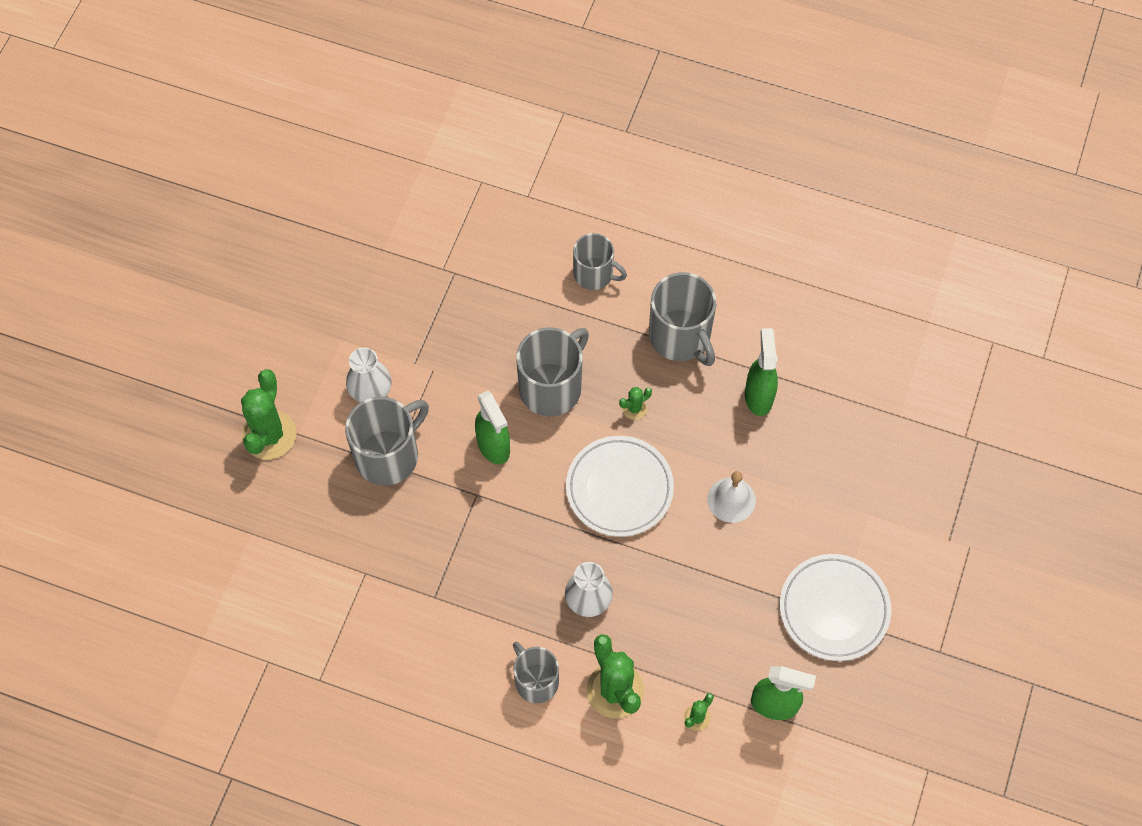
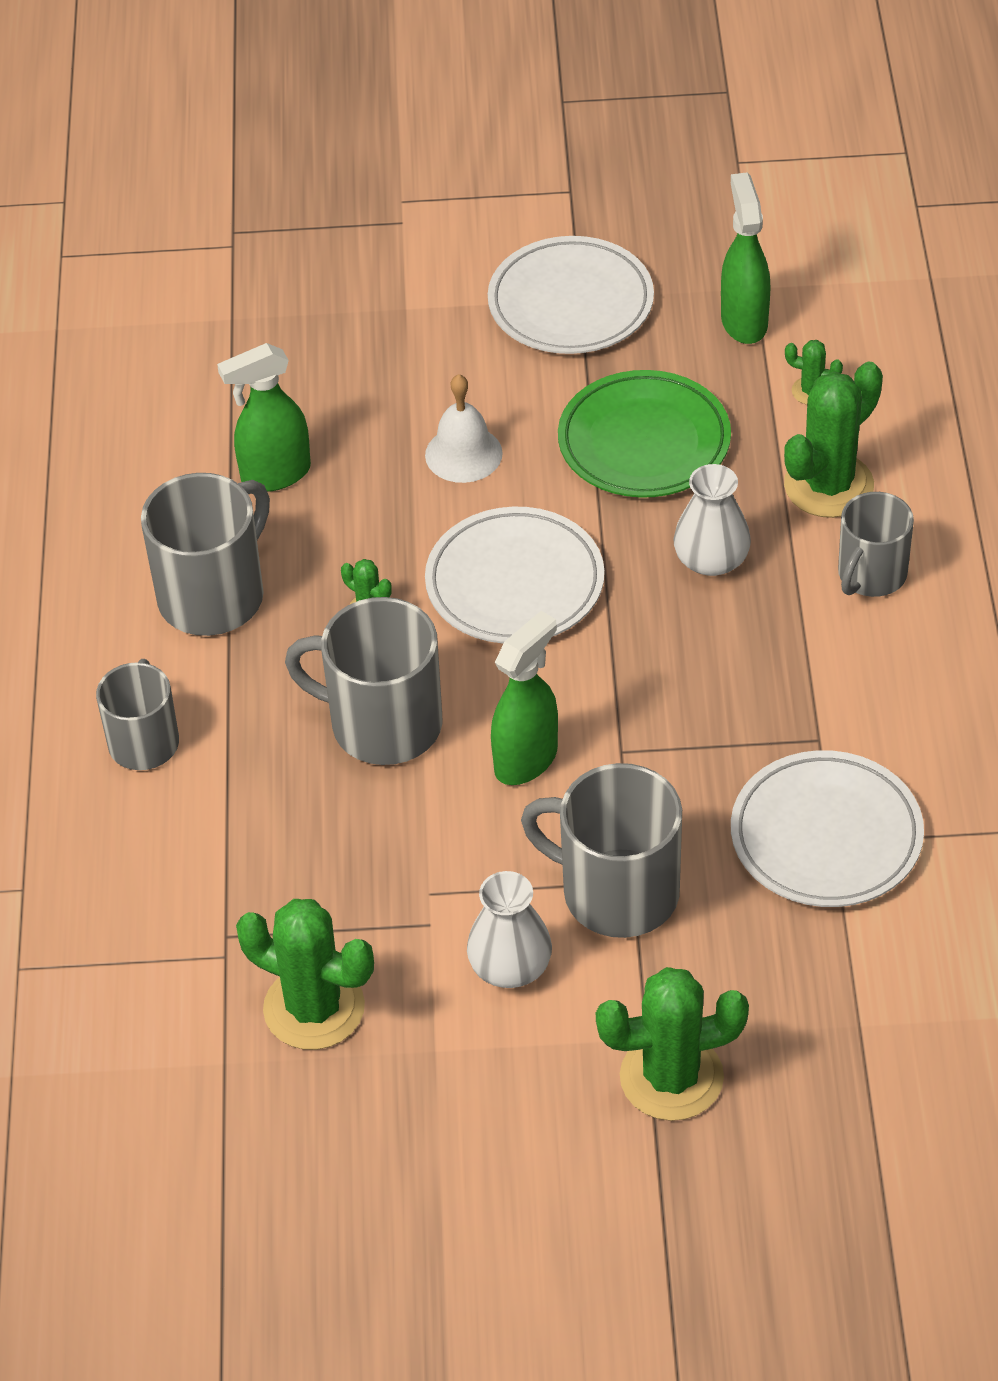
camera: 110 degrees left, 15 degrees down
none -> green cactus [236,899,374,1050]
none -> green plate [558,370,731,498]
none -> white plate [731,750,924,907]

